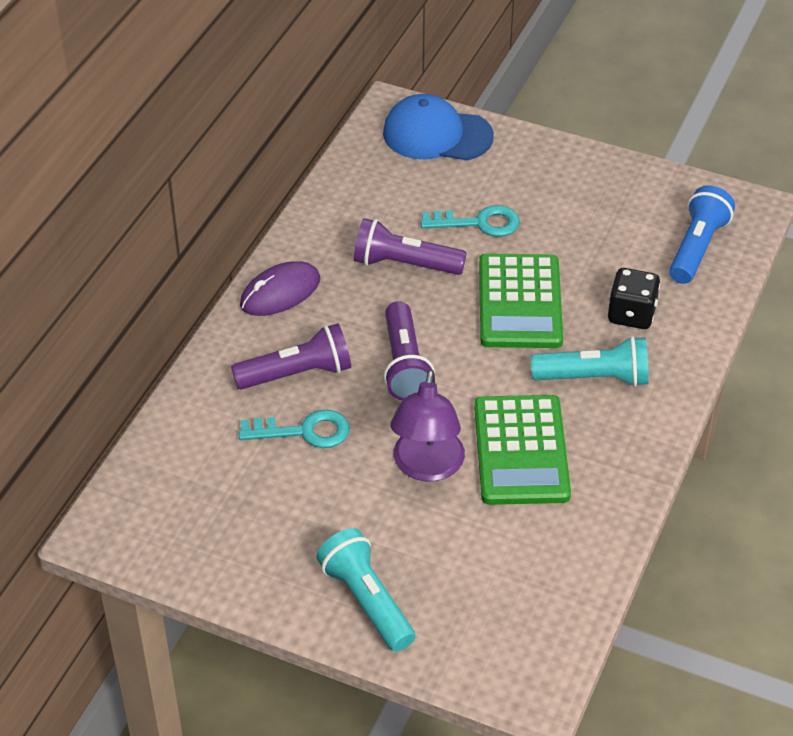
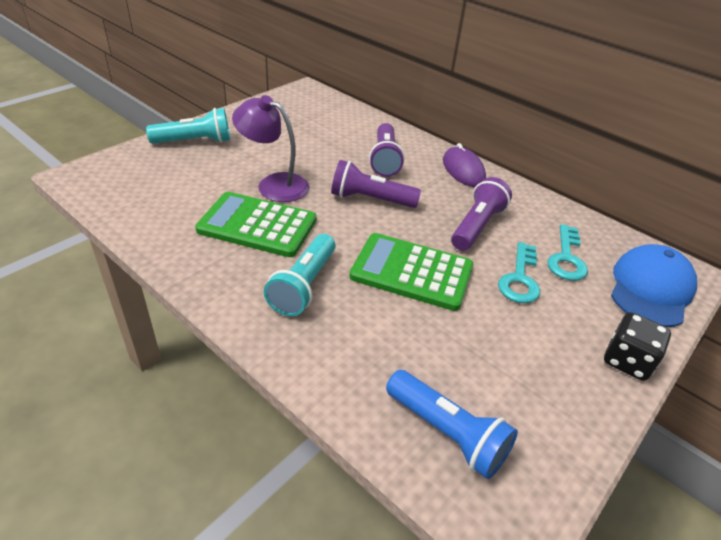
camera: 105 degrees right, 5 degrees down
turquoise key [238,410,350,448] -> turquoise key moved to [547,224,588,281]
black dice [608,268,660,329] -> black dice moved to [604,312,671,381]

